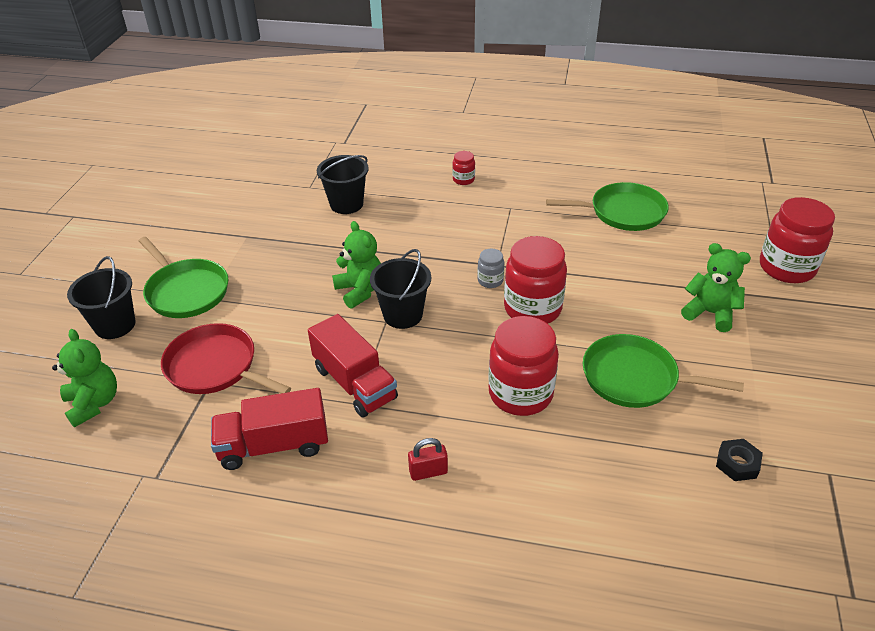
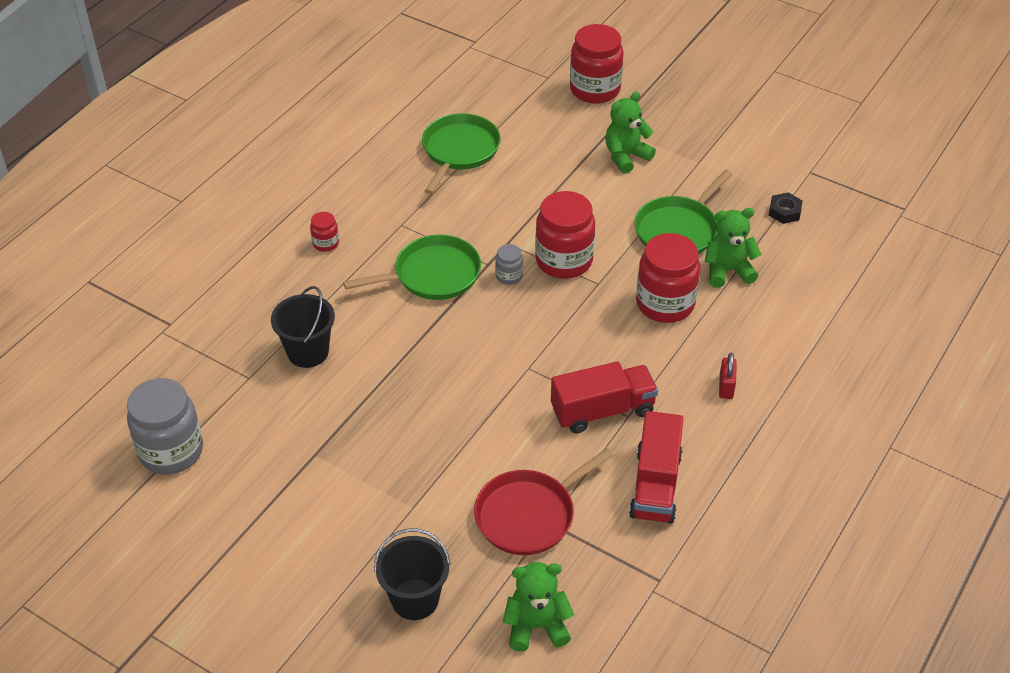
camera: 70 degrees left, 5 degrees up
green pan [139,237,229,318] -> green pan moved to [343,235,481,300]
green teddy bear [332,221,381,309] -> green teddy bear moved to [705,208,762,288]
black bucket [370,249,431,329] -> none
none -> grey jar [127,378,203,475]

